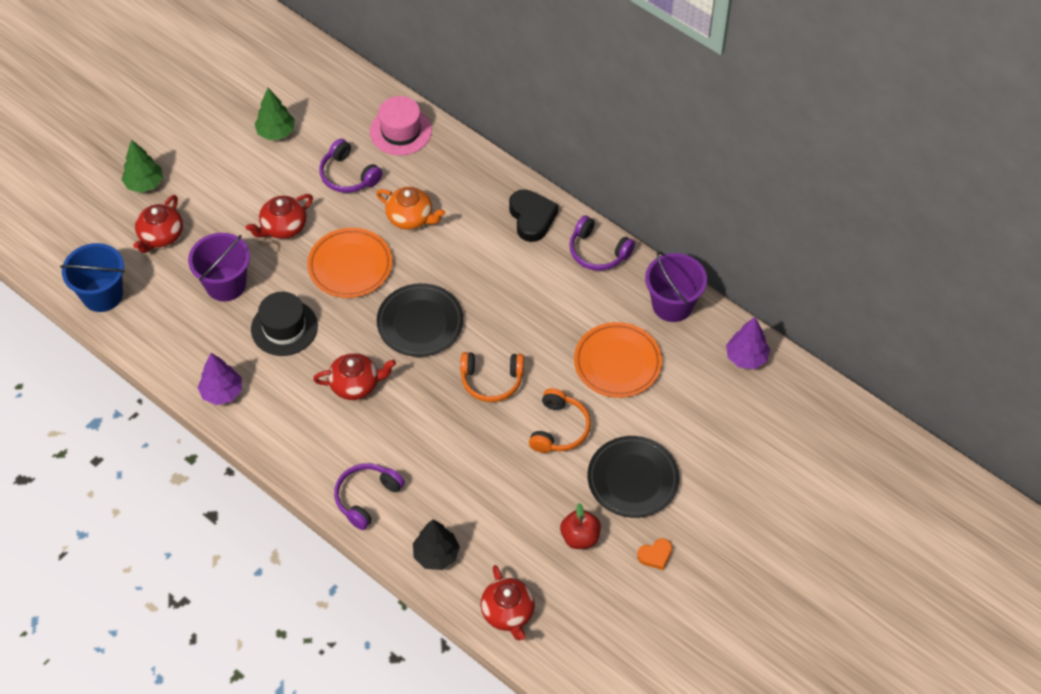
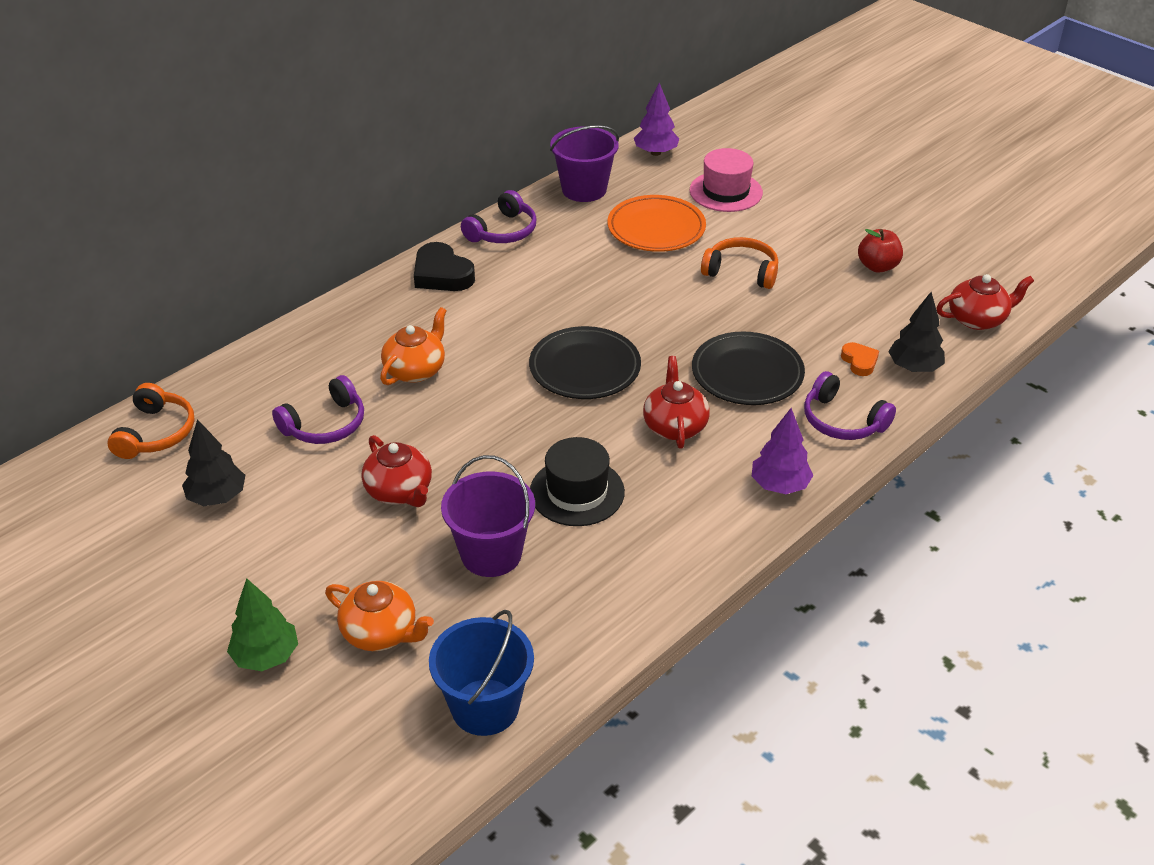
camera: 85 degrees left, 15 degrees down
red teapot [133,195,183,253] -> orange teapot [325,581,434,651]
purple tree [198,353,242,405] -> purple tree moved to [752,408,813,494]
green tree [255,88,295,140] -> black tree [182,419,245,506]
orange plate [307,228,392,298] -> none
pink hat [370,96,432,155] -> pink hat moved to [690,148,763,212]
orange headphones [460,352,524,402] -> orange headphones moved to [107,383,195,459]
black heart [509,189,558,242] -> black heart turned 120 degrees counterclockwise [414,242,475,291]
black plate [587,436,679,518] -> black plate moved to [692,332,805,405]
orange heart [637,538,672,570] -> orange heart moved to [841,342,879,376]

